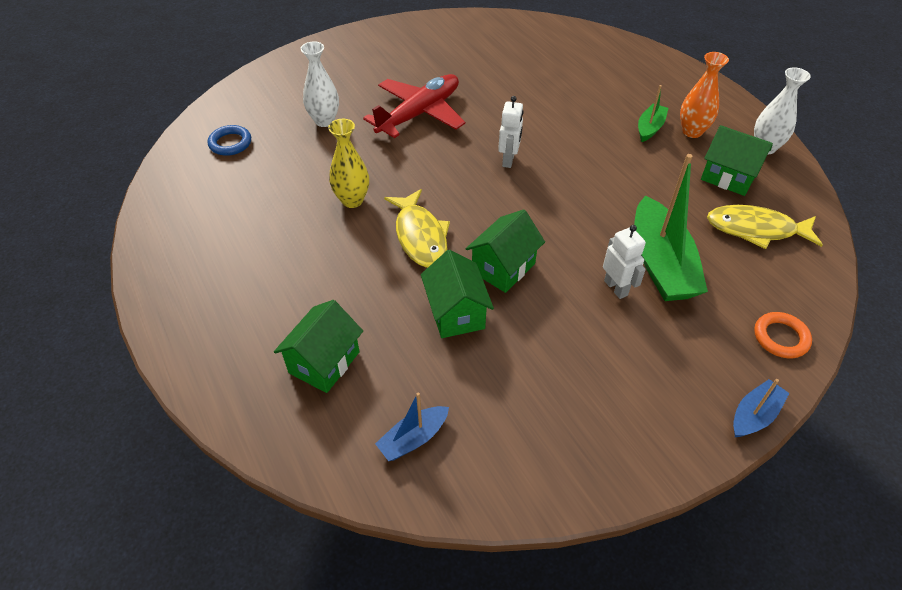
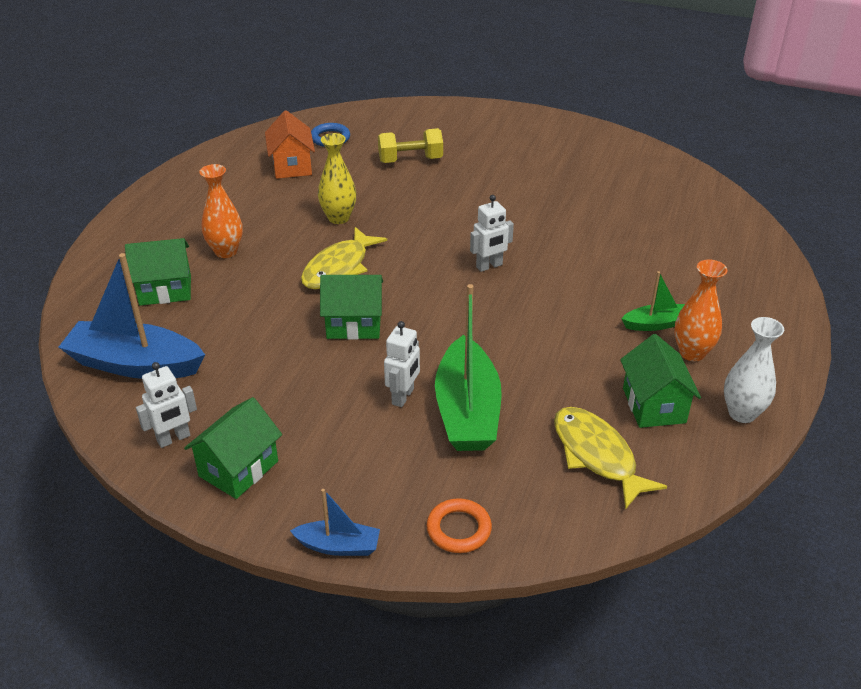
camera: 50 degrees right, 10 degrees down
white vase [300,41,339,127] -> yellow dumbbell [378,128,443,163]
red plane [363,74,465,138] -> none
blue boat [375,392,449,461] -> blue boat [58,253,205,379], size x1.97
green house [421,250,494,338] -> green house moved to [184,397,282,499]
green boat [634,154,708,301] -> green boat turned 45 degrees counterclockwise [435,284,502,451]
none -> white robot [136,362,197,448]
none -> orange vase [199,164,243,258]
none -> orange house [265,110,315,179]

